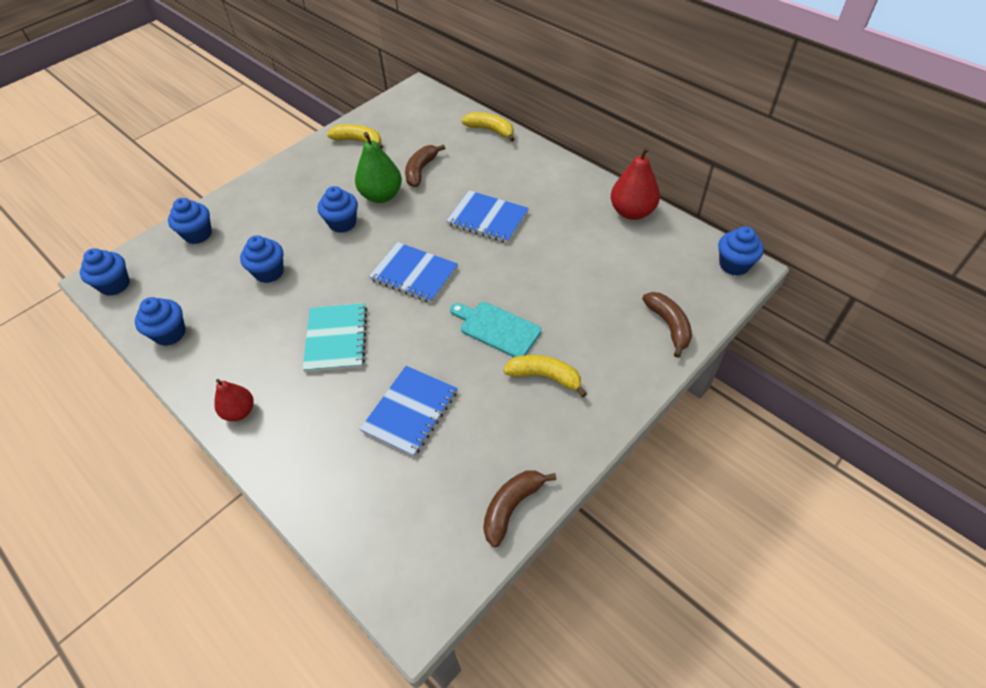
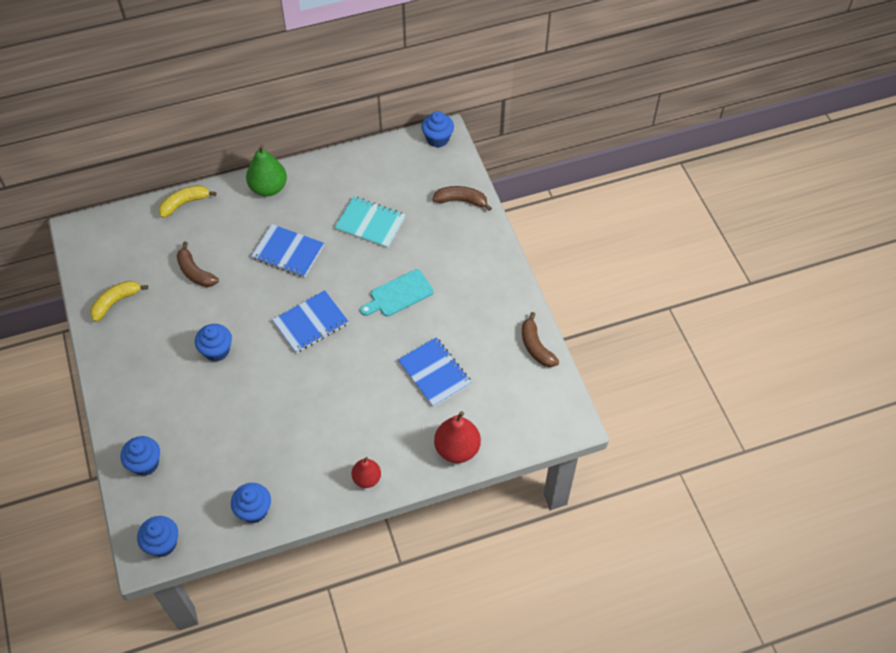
camera: 65 degrees left, 5 degrees up
blue cupcake [240,235,284,283] -> none
turquoise notebook [303,303,367,372] -> turquoise notebook moved to [335,196,406,248]
green pear [355,132,402,203] -> green pear moved to [246,144,287,197]
blue notebook [446,191,529,243] -> blue notebook turned 60 degrees clockwise [251,224,324,278]
yellow banana [503,355,587,398] -> none
red pear [611,146,660,220] -> red pear moved to [434,411,481,463]

